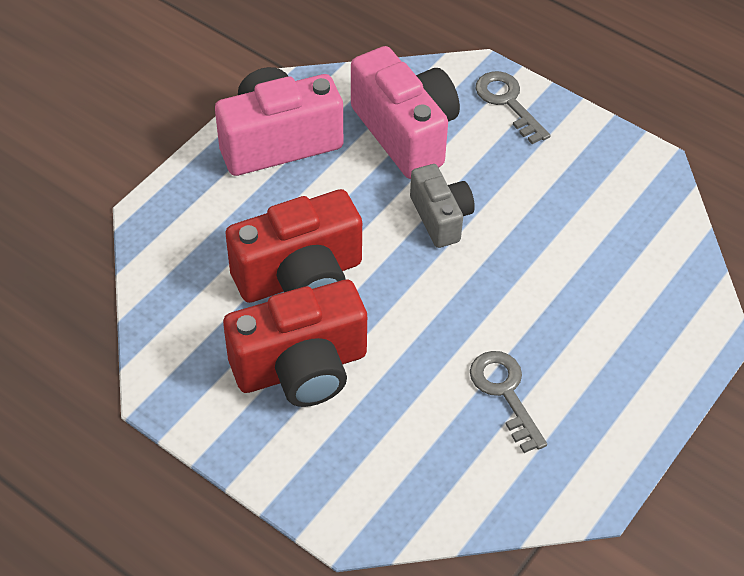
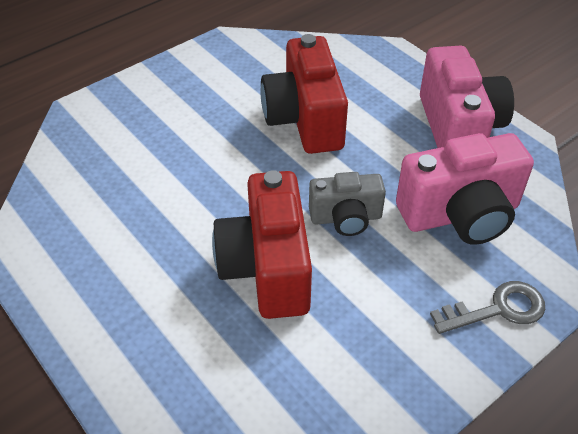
camera: 105 degrees right, 5 degrees down
red camera [223,280,367,407] -> red camera moved to [212,170,312,319]
grey key [470,351,547,453] -> none

